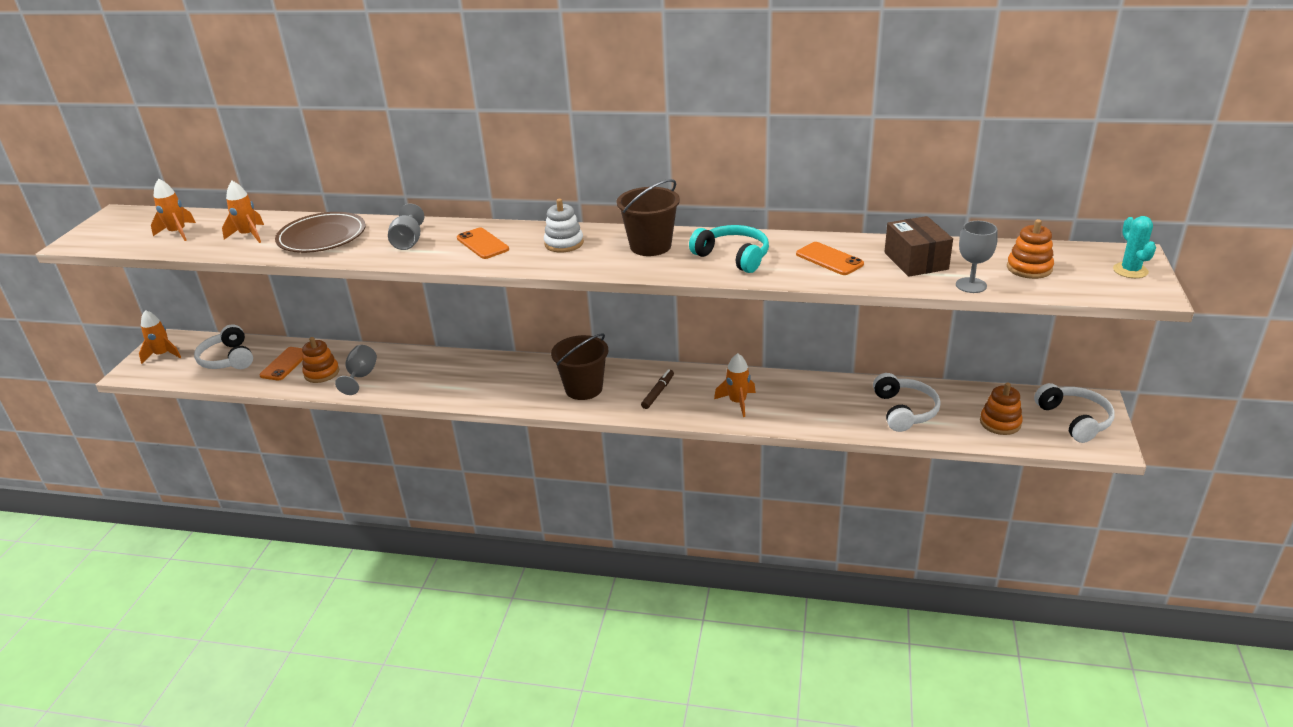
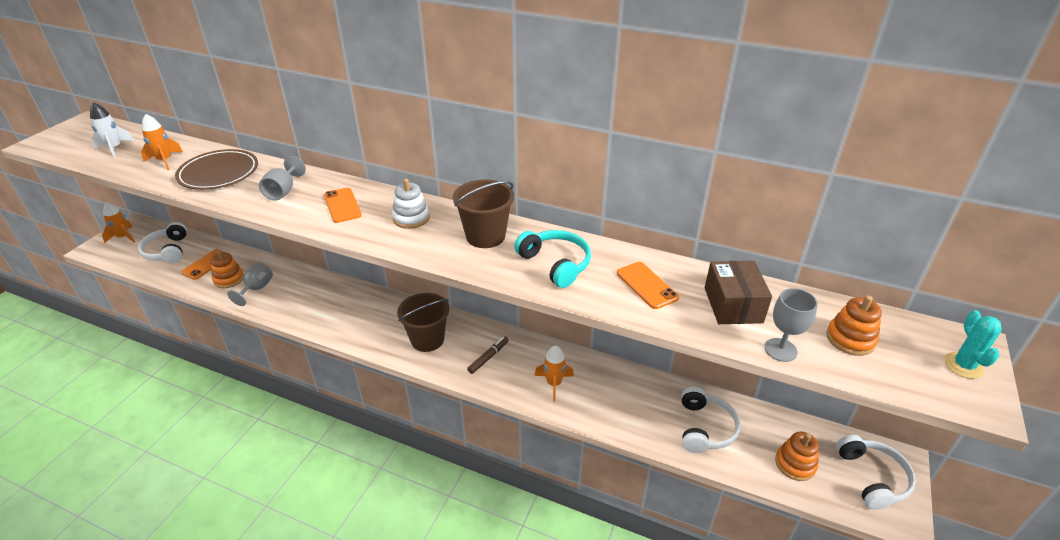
camera: 10 degrees right, 5 degrees up
orange rocket [151,179,196,241] -> white rocket [90,102,134,158]

